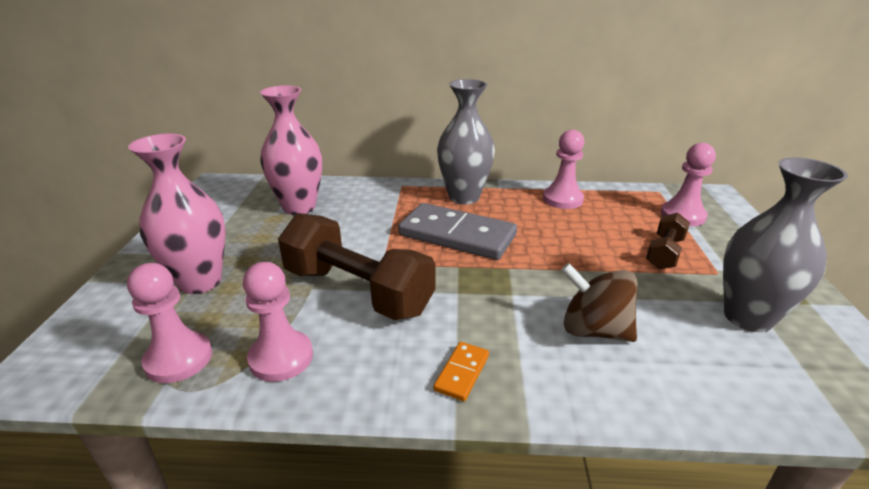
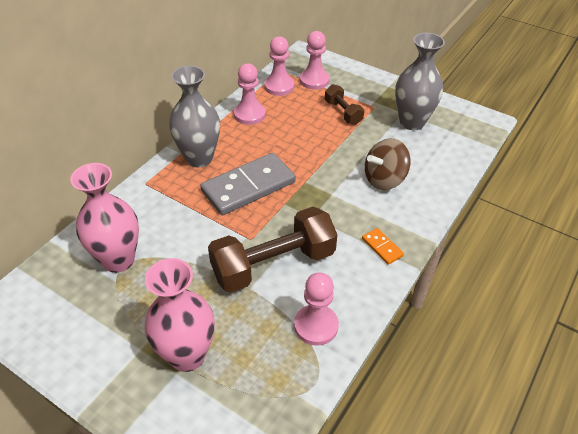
camera: 60 degrees left, 15 degrees up
pink pawn [127,263,212,383] -> pink pawn moved to [264,36,294,96]

